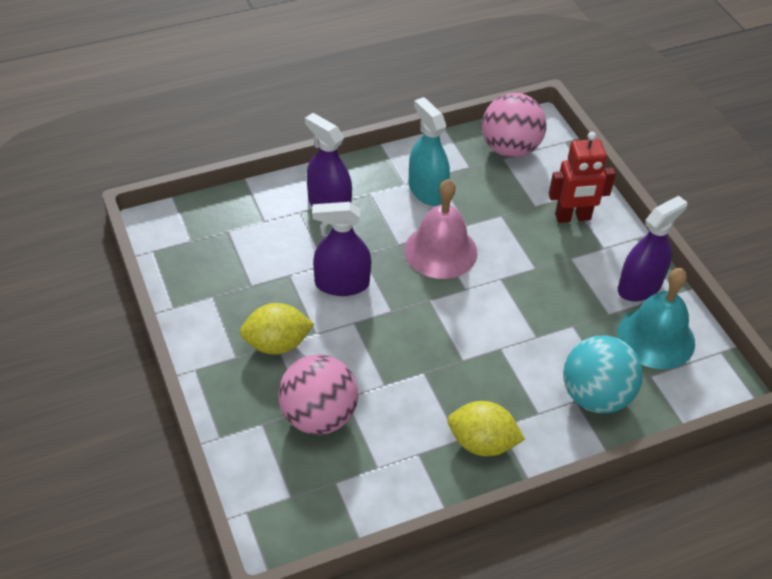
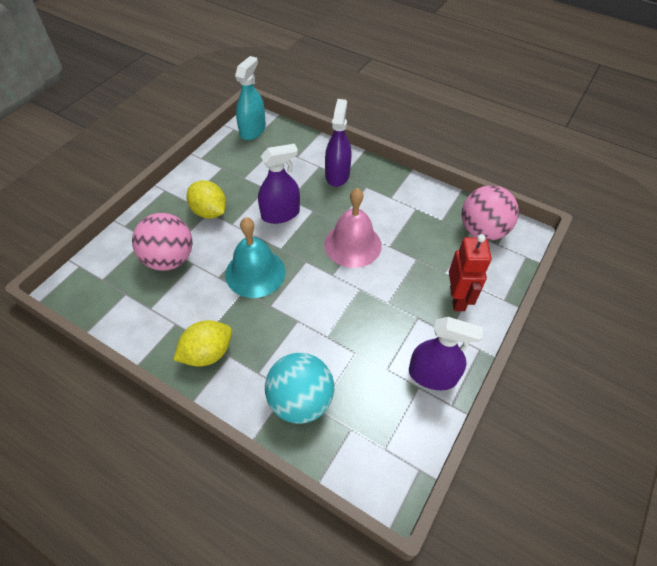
camera: 55 degrees right, 5 degrees up
purple spray bottle [313,202,371,296] -> purple spray bottle turned 105 degrees clockwise [258,144,300,224]
turquoise spray bottle [409,97,450,206] -> turquoise spray bottle moved to [235,56,266,140]
yellow lemon [448,401,525,456] -> yellow lemon turned 75 degrees clockwise [173,320,232,367]
red robot [549,132,616,223] -> red robot turned 135 degrees counterclockwise [449,234,492,311]
turquoise bell [617,268,695,369] -> turquoise bell moved to [225,217,285,298]

